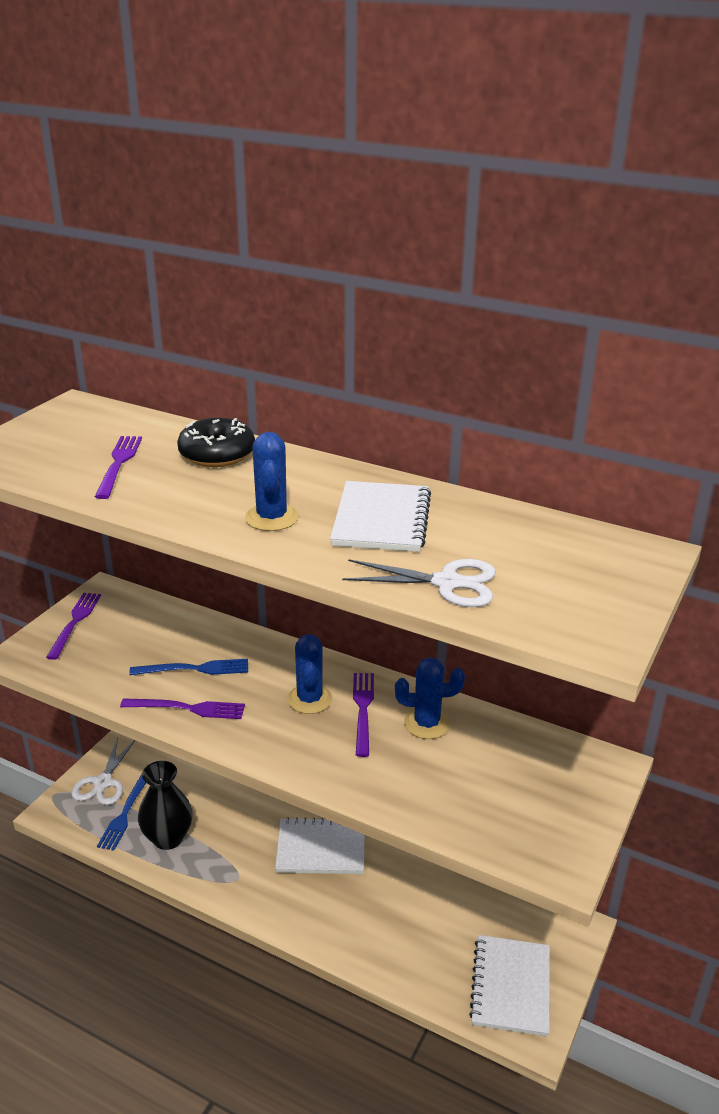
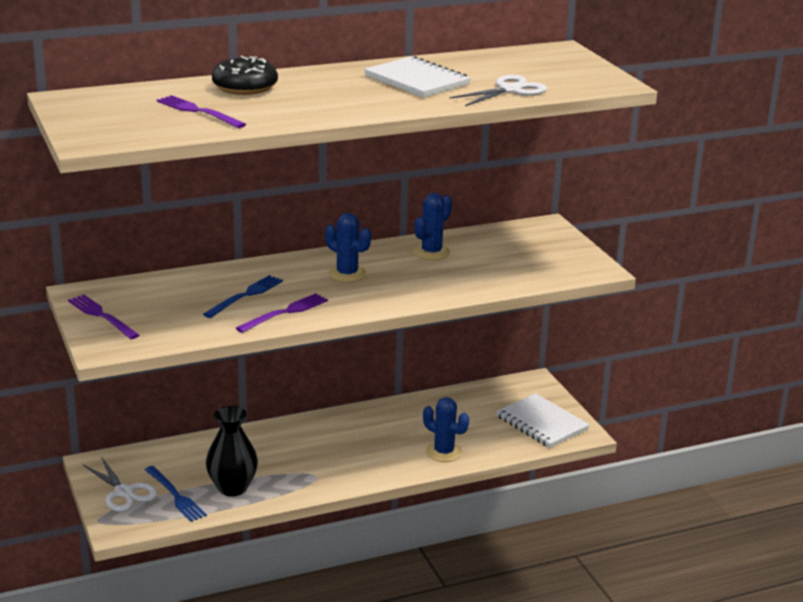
camera: 50 degrees left, 5 degrees down
blue cactus [245,432,299,531] -> blue cactus moved to [423,397,469,462]
white notebook [275,817,364,874] -> none
purple fork [353,673,374,757] -> none

